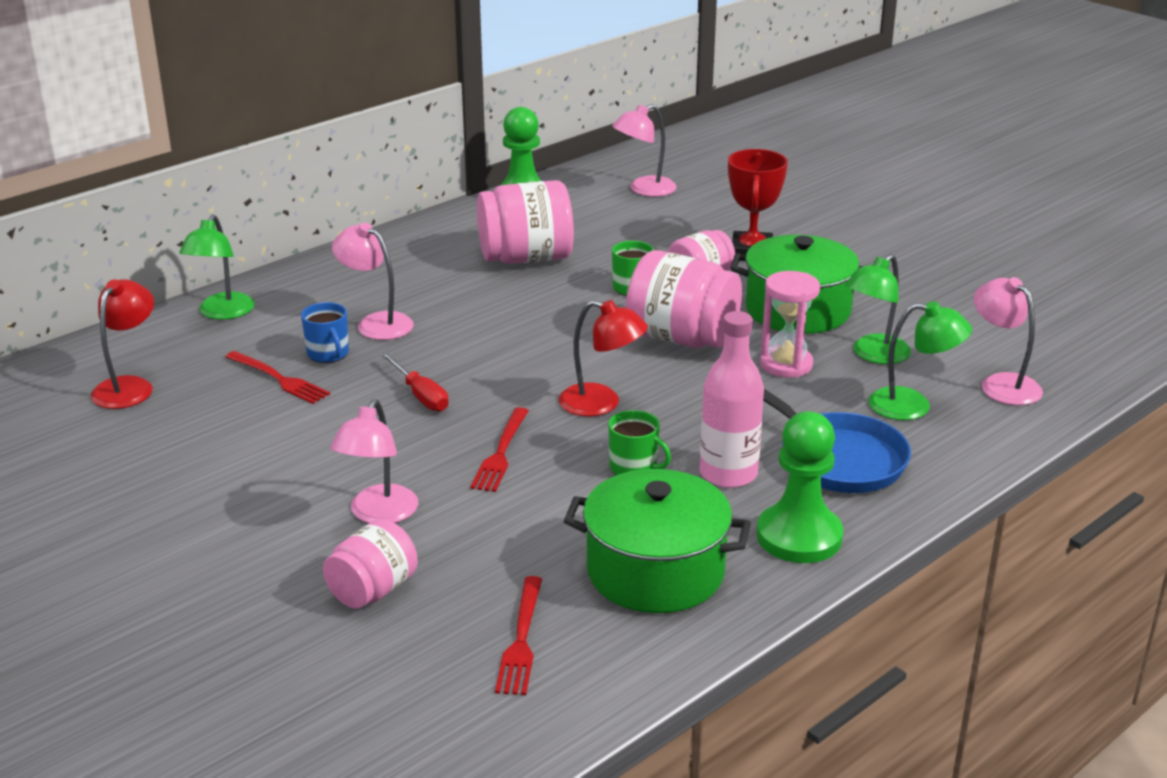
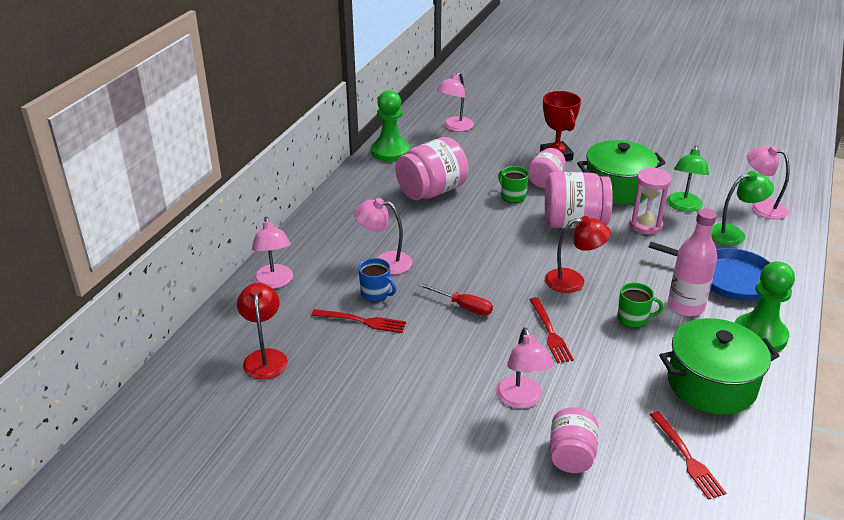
camera: 25 degrees left, 5 degrees up
green lamp [179,215,255,320] -> pink lamp [252,217,293,289]

